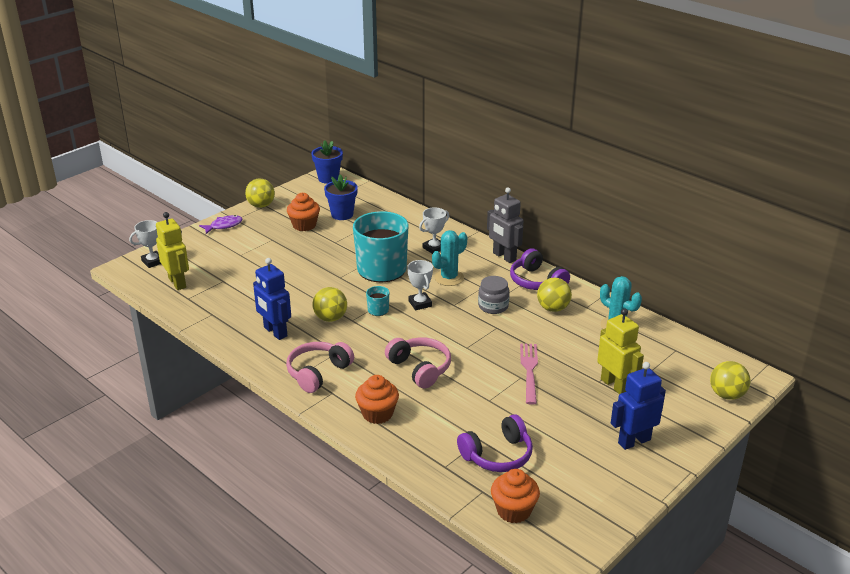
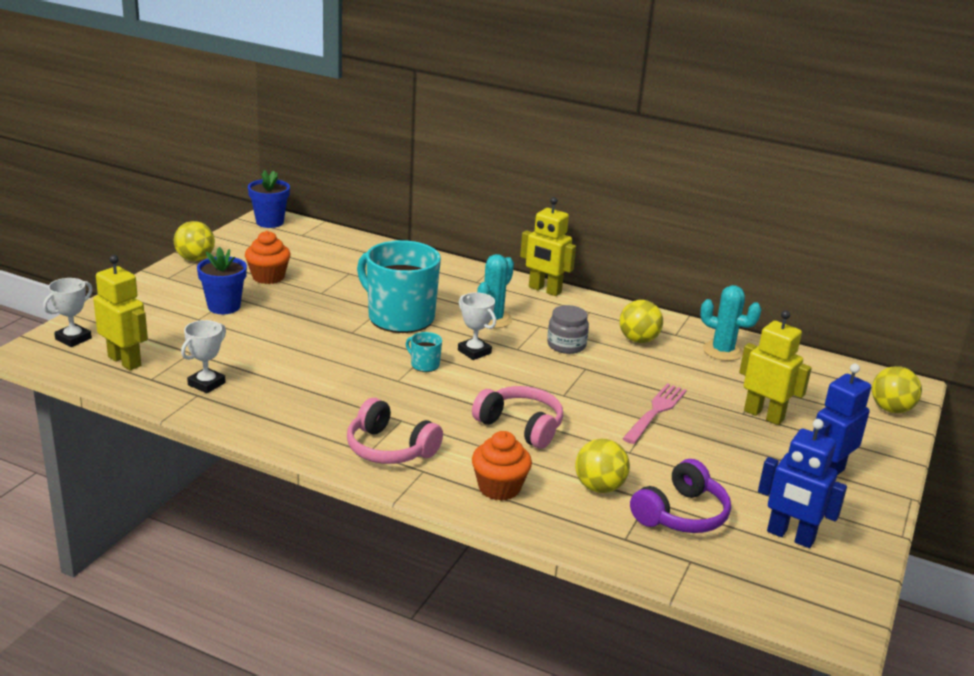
camera: 20 degrees left, 5 degrees down
purple fish [199,215,243,234] -> none
blue robot [253,258,291,340] -> blue robot moved to [758,419,847,548]
pink headphones [286,342,354,393] -> pink headphones turned 75 degrees counterclockwise [347,398,443,464]
yellow ball [312,287,347,322] -> yellow ball moved to [575,439,630,493]
blue flower pot [324,174,358,220] -> blue flower pot moved to [197,247,247,314]
white trophy [419,207,449,254] -> white trophy moved to [181,320,226,393]
grey robot [487,187,523,263] -> yellow robot [520,197,576,296]
orange cupcake [491,469,540,523] -> none
purple headphones [510,248,570,290] -> none
pink fork [520,343,538,405] -> pink fork turned 45 degrees clockwise [622,383,687,444]

